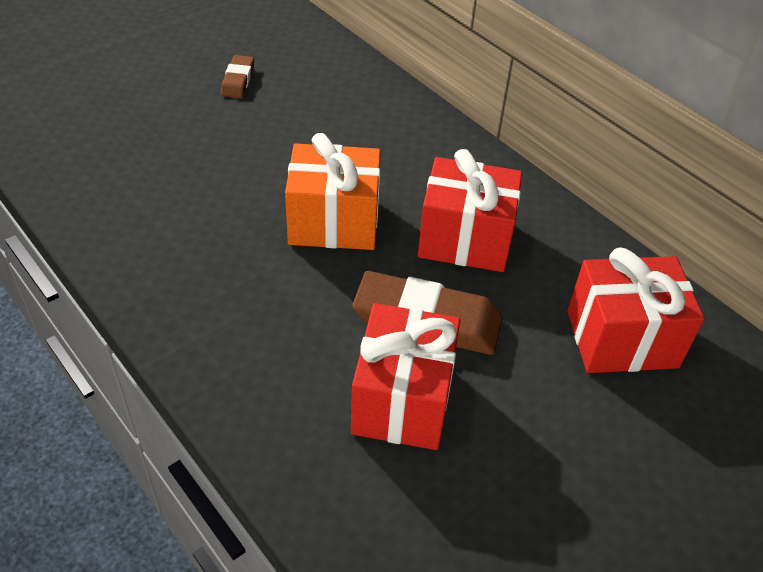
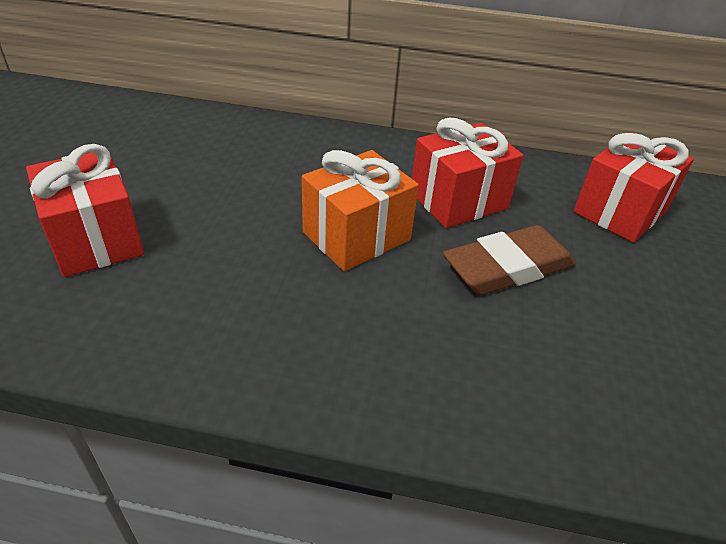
camera: 40 degrees left, 5 degrees down
brown eraser [221,55,254,98] -> none
red gift [351,303,460,450] -> red gift moved to [26,144,144,277]

